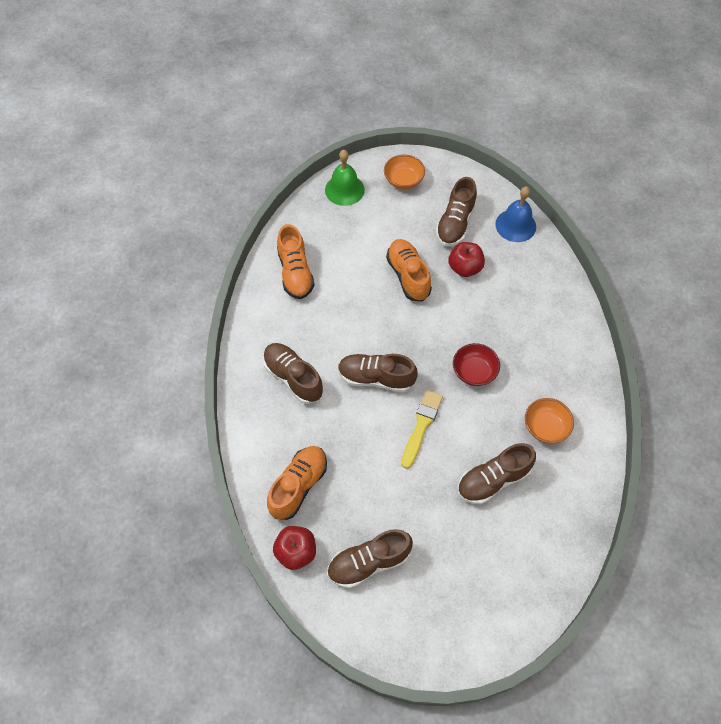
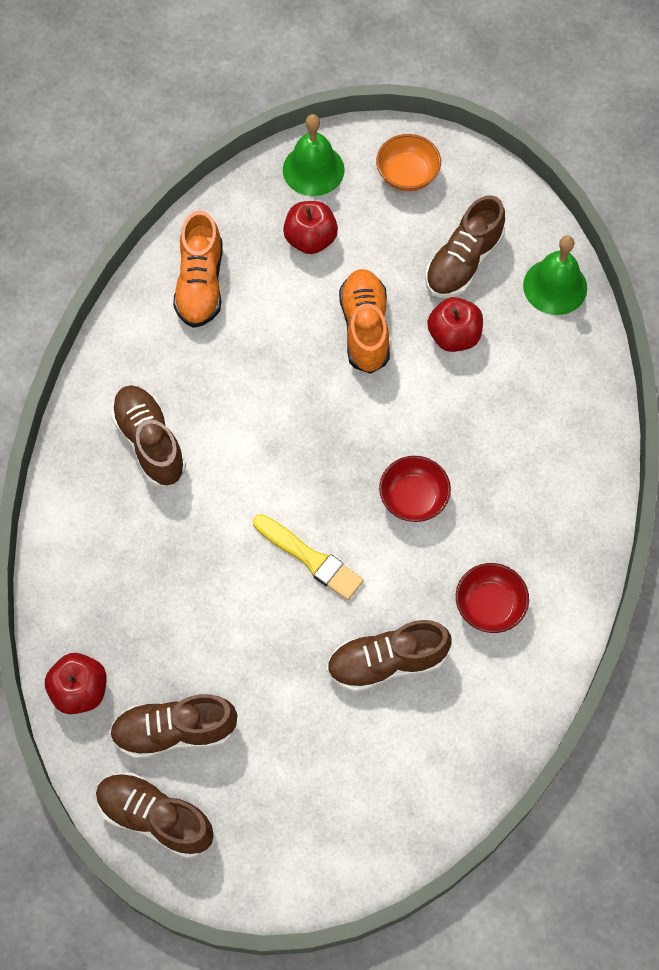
camera: 15 degrees right, 5 degrees up
orange shoe [267,446,327,520] -> none
brown shoe [338,354,418,392] -> brown shoe moved to [96,773,214,859]
yellow brush [401,390,443,469] -> yellow brush turned 90 degrees clockwise [253,514,364,600]
blue bell [495,187,536,242] -> green bell [523,235,587,315]
orange bowl [525,398,574,443] -> red bowl [456,563,529,633]
none -> red apple [283,201,338,254]

